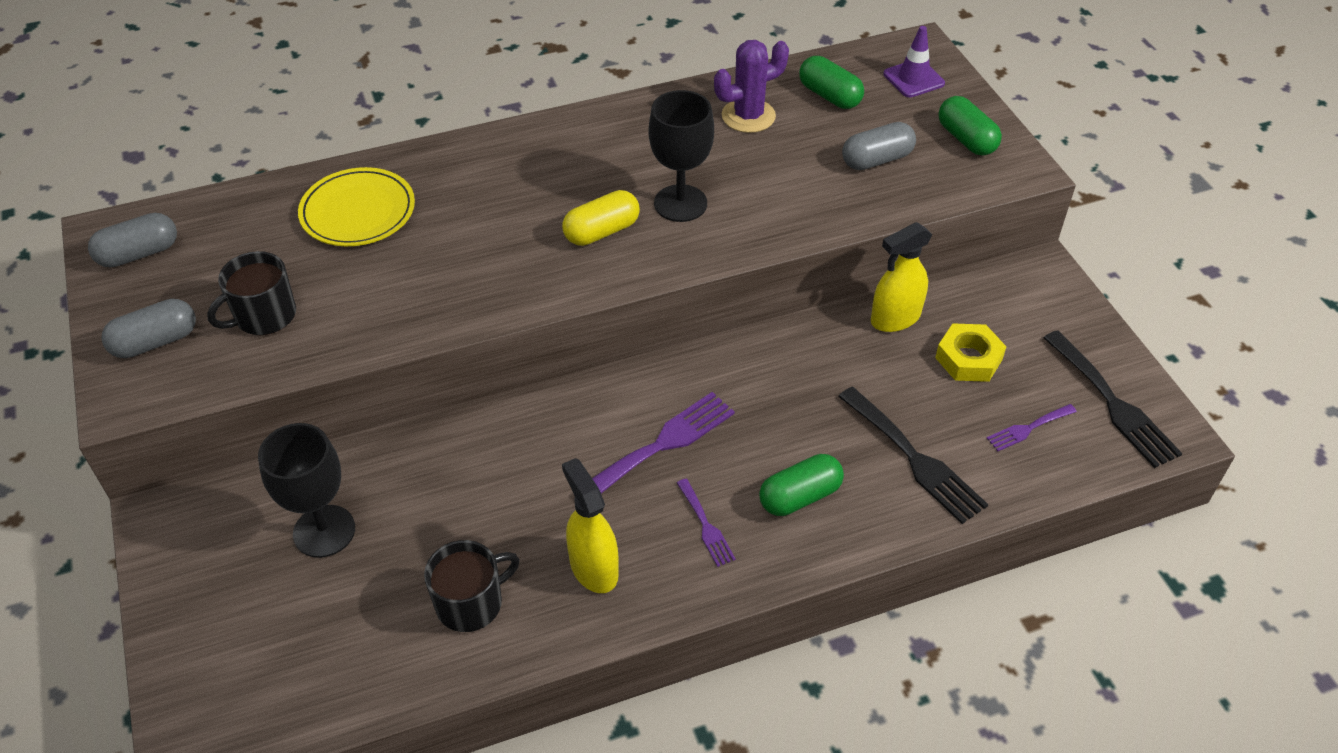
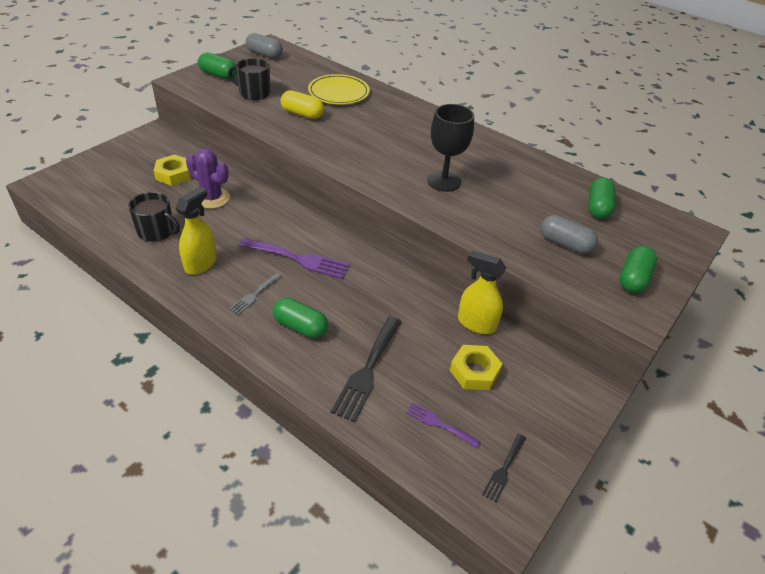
camera: 55 degrees right, 5 degrees down
grey capsule [101,299,196,358] -> green capsule [198,52,237,80]
black goblet [258,423,355,558] -> yellow nut [154,154,191,186]
yellow capsule [562,190,640,246] -> yellow capsule moved to [280,90,324,119]
purple fork [677,479,736,567] -> grey fork [229,273,281,315]
purple cactus [714,40,789,133] -> purple cactus moved to [186,148,230,209]
purple traffic cone [883,26,945,97] -> none
black fork [1043,330,1183,468] -> black fork [482,434,526,503], size x0.54

